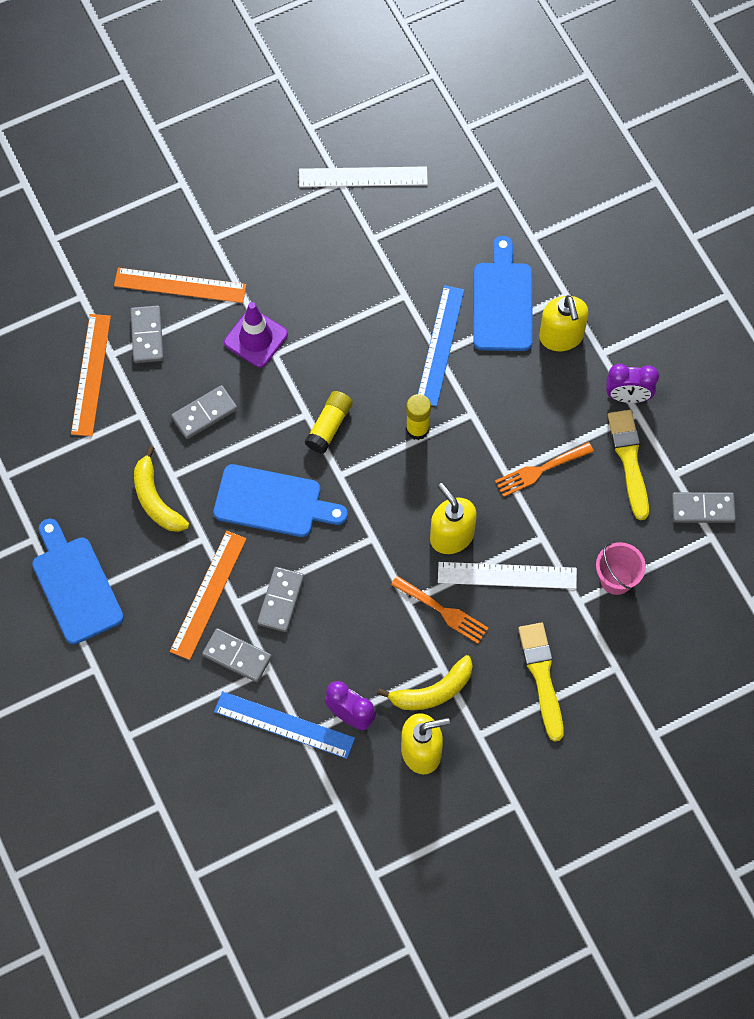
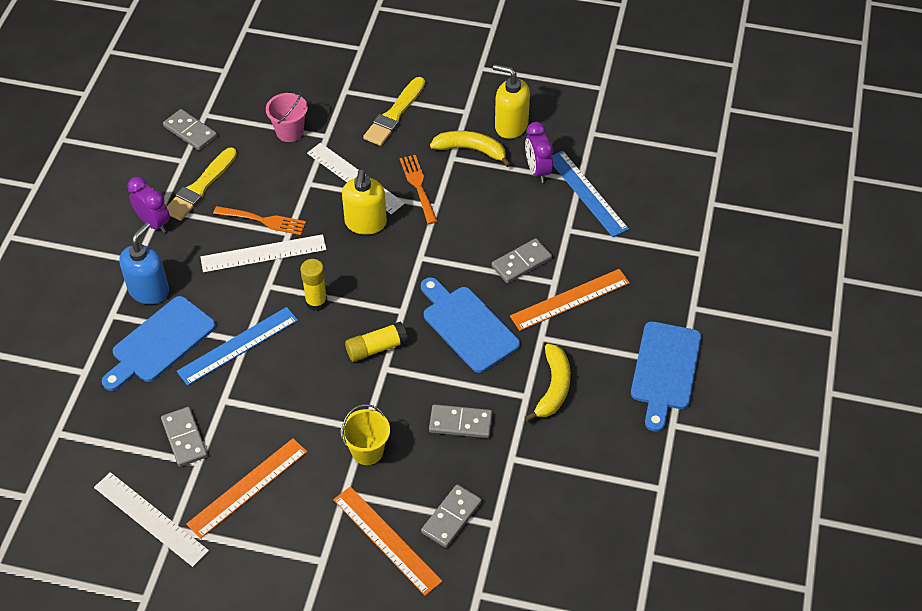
camera: 140 degrees left, 15 degrees down
orange ruler [71,314,111,436] -> orange ruler moved to [186,438,307,539]
grey domino [202,628,272,682] -> grey domino moved to [161,407,208,467]
purple traffic cone [224,302,288,367] -> yellow bucket [341,404,390,465]
yellow soap dispenser [539,295,589,351] -> blue soap dispenser [119,222,169,304]
none -> white ruler [201,234,327,272]

